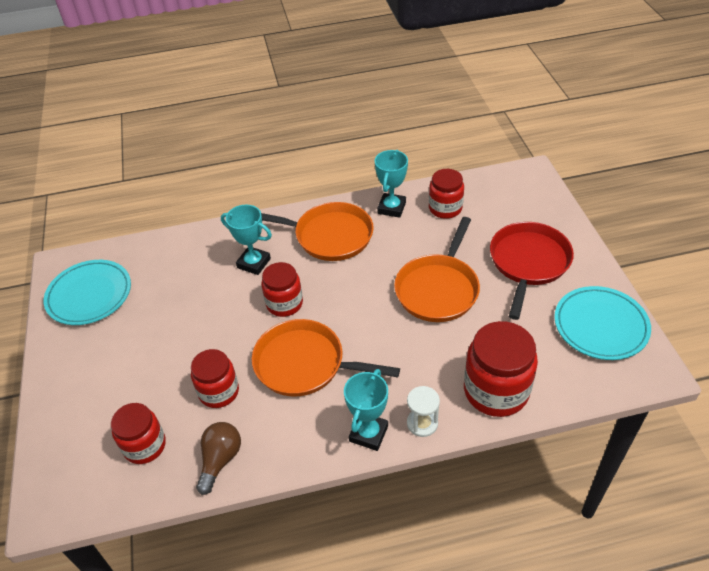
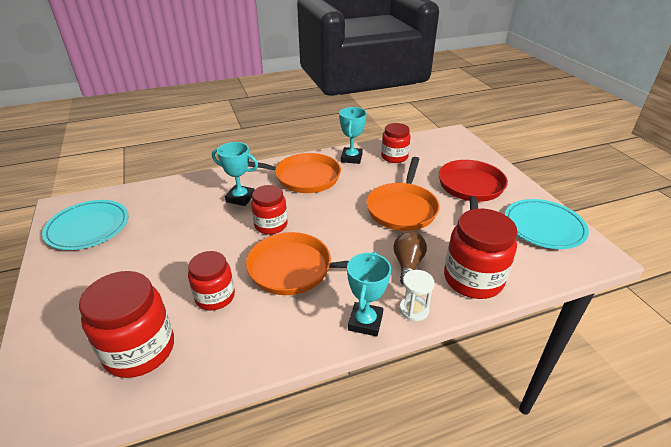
camera: 10 degrees left, 10 degrees down
red jar [111,403,166,464] -> red jar [79,271,174,378], size x1.56
brown light bulb [196,422,241,495] -> brown light bulb moved to [393,231,427,285]

